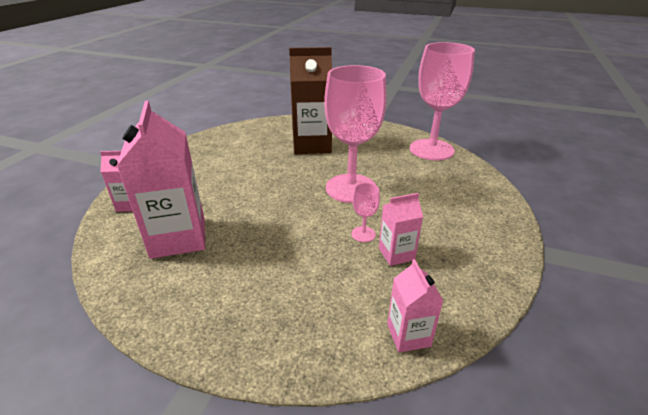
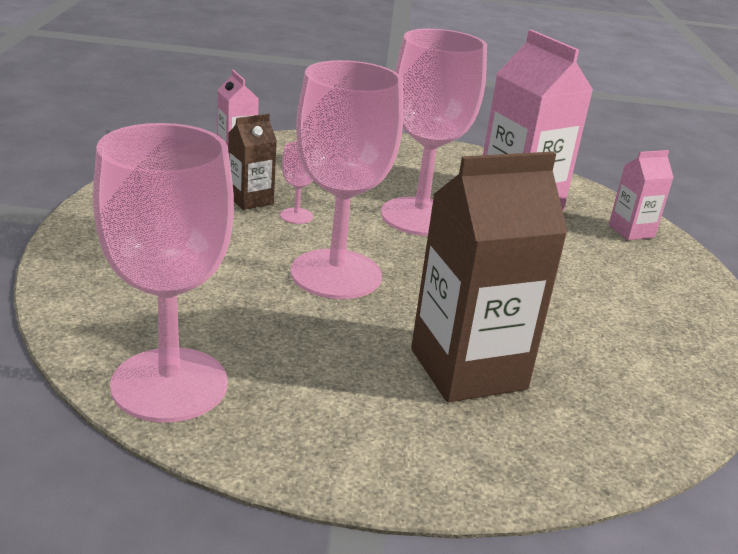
camera: 160 degrees right, 5 degrees down
pink carton [379,193,423,266] -> brown carton [228,114,277,210]
none -> pink goblet [381,29,487,236]

